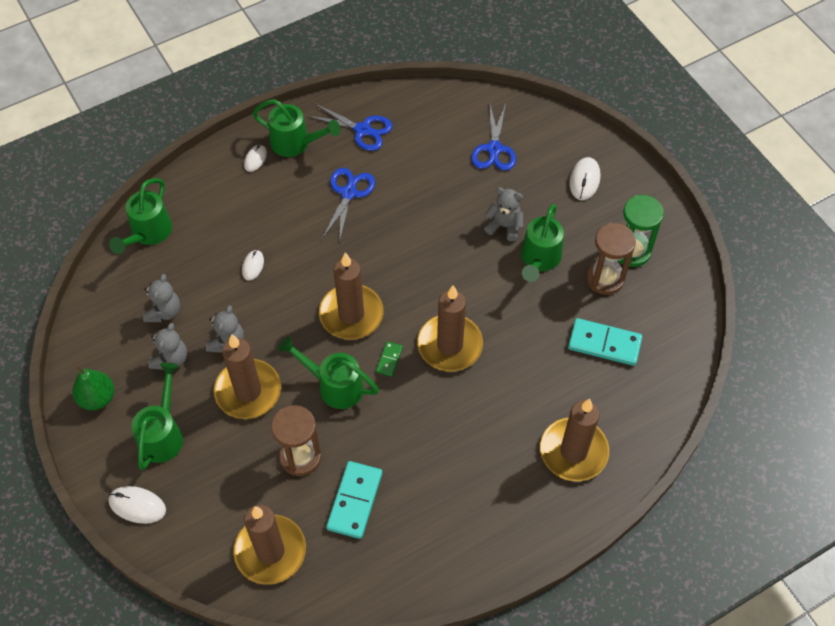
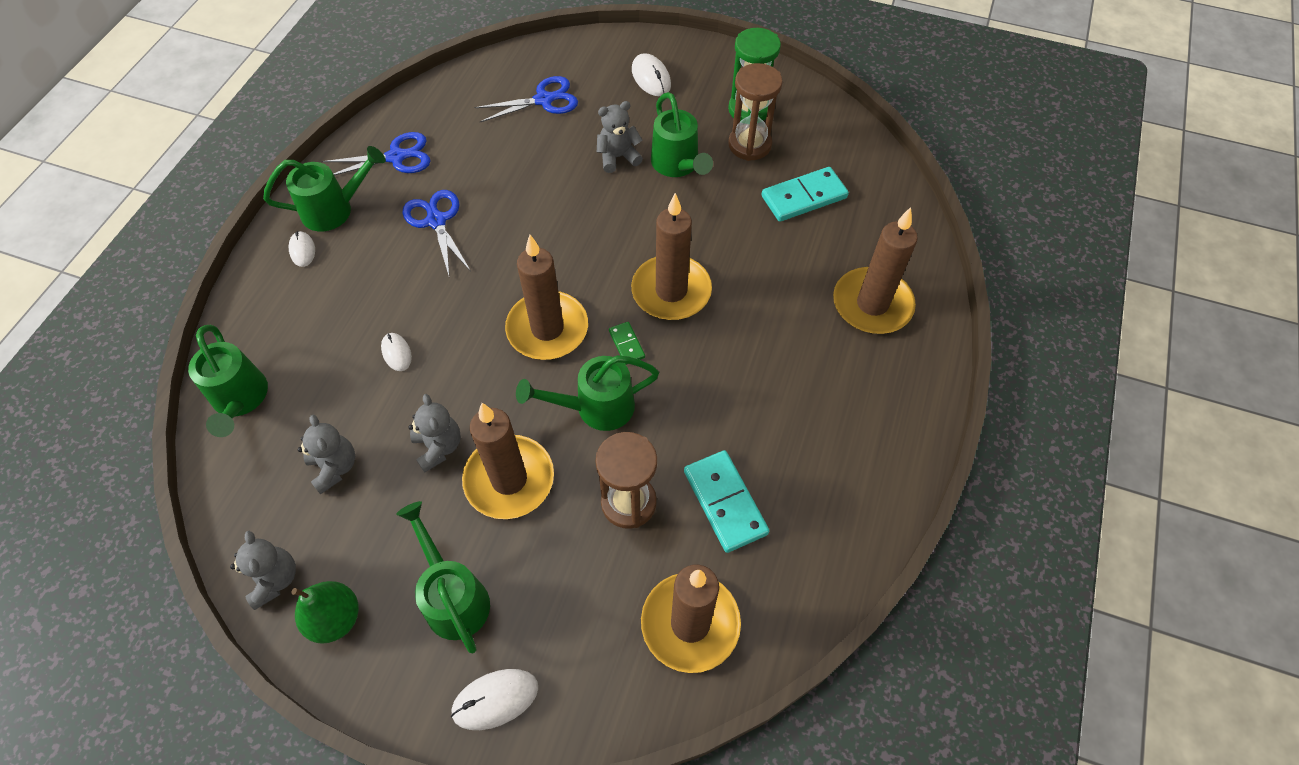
camera: 40 degrees left, 0 degrees up
grey teddy bear [148,323,187,370] -> grey teddy bear moved to [230,531,296,610]
blue scissors [471,104,516,171] -> blue scissors turned 75 degrees counterclockwise [474,76,578,122]

